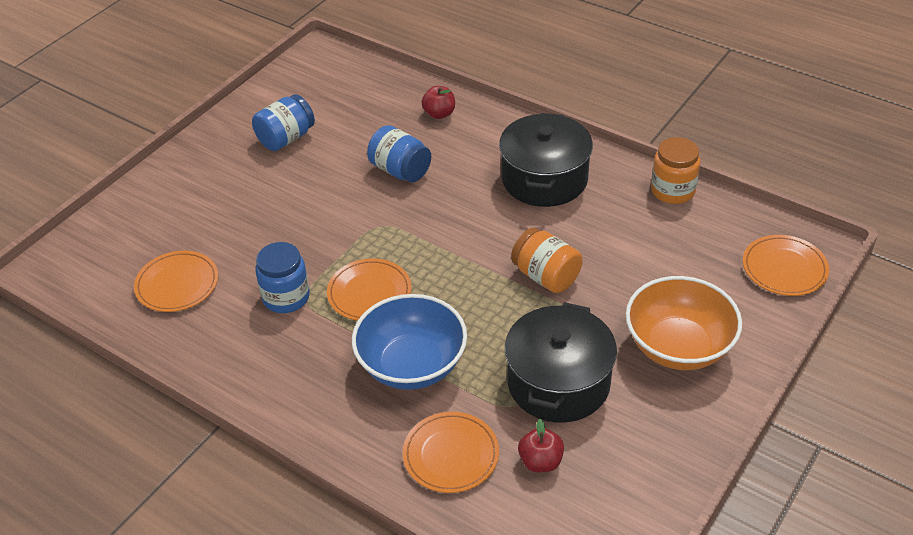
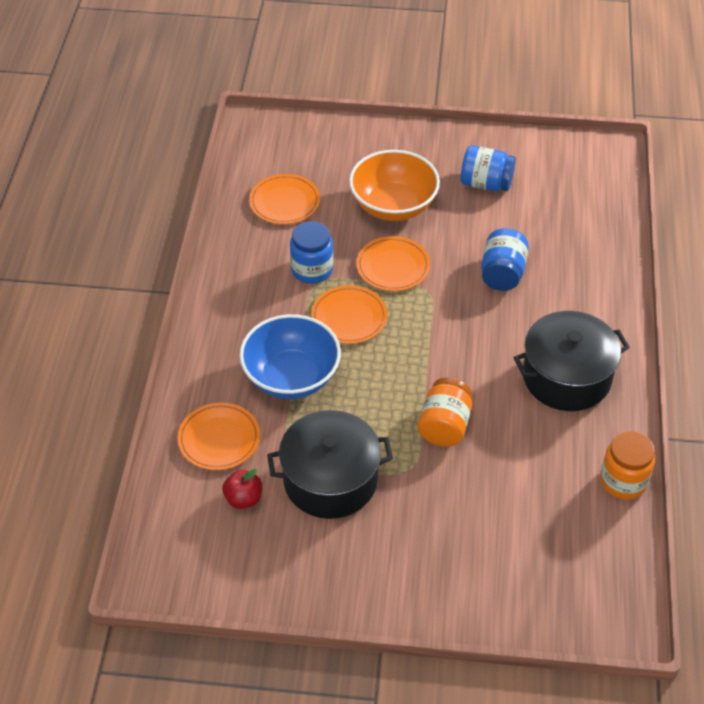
camera: 60 degrees right, 5 degrees up
red apple [422,86,455,119] -> none
orange bowl [626,276,742,370] -> orange bowl moved to [349,150,440,221]
orange plate [743,235,829,296] -> orange plate moved to [356,236,430,291]

